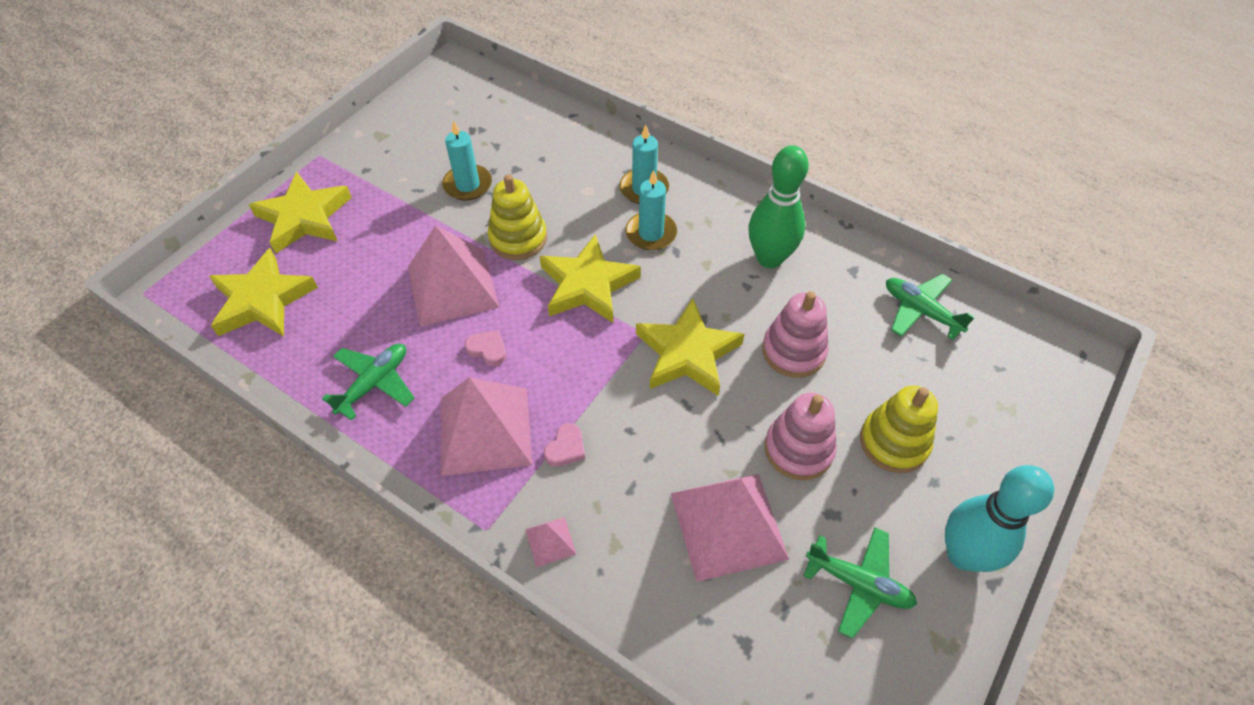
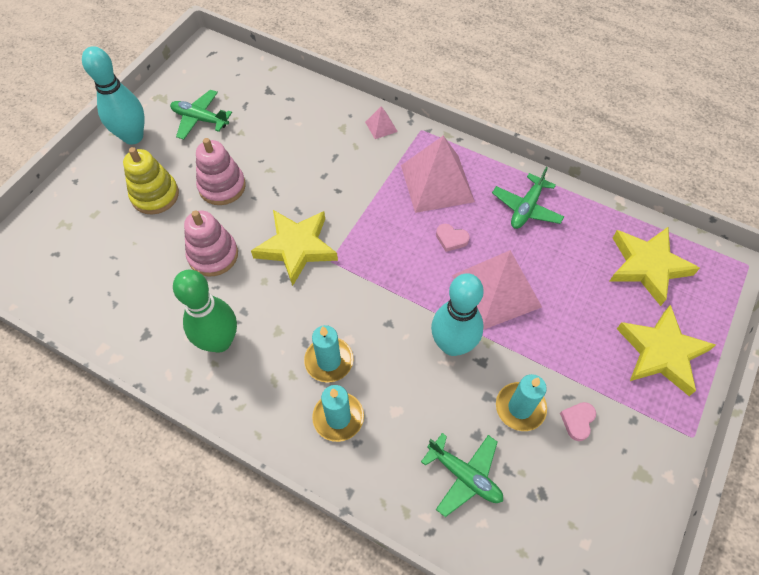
camera: 175 degrees right, 5 degrees up
yellow stacking toy [488,174,547,260] -> turquoise bowling pin [431,273,484,356]
yellow star [540,234,641,323] -> none
pink heart [544,423,585,467] -> pink heart moved to [560,402,596,441]
pink pyramid [671,474,789,582] -> none
green plane [886,274,975,340] -> green plane moved to [421,433,503,517]

